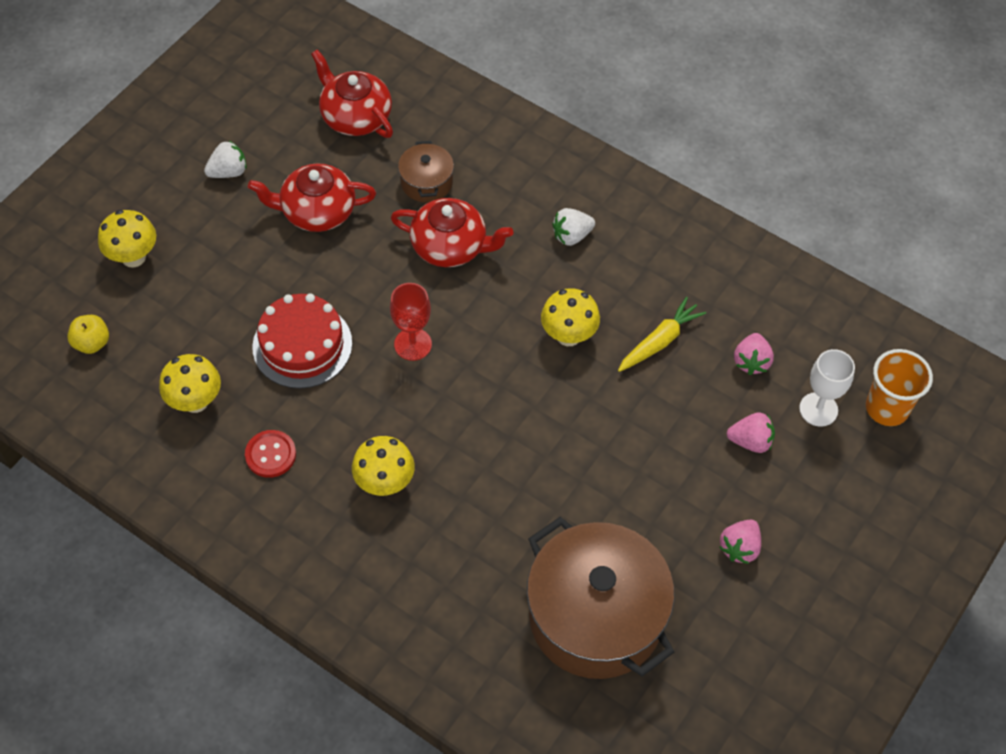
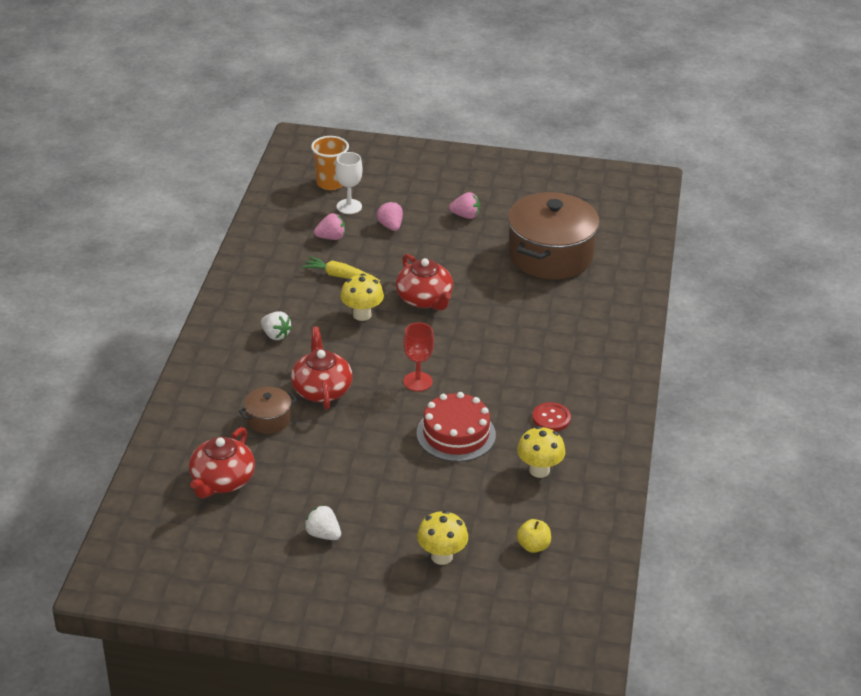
camera: 115 degrees left, 20 degrees down
red teapot [248,163,376,232] -> red teapot moved to [396,254,453,311]
yellow mushroom [352,436,415,496] -> none

